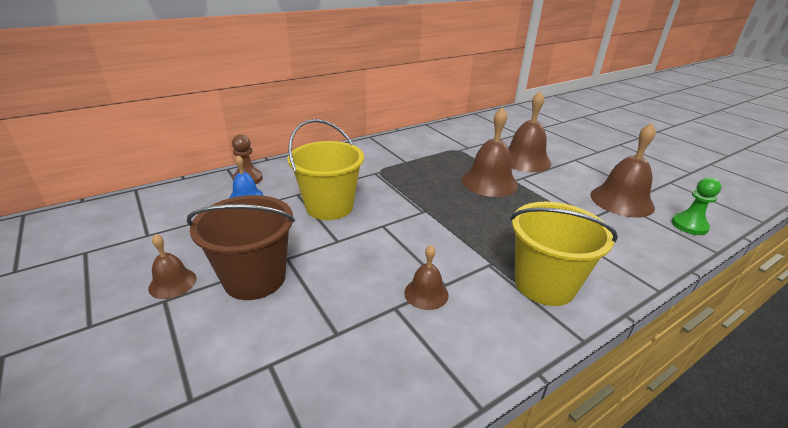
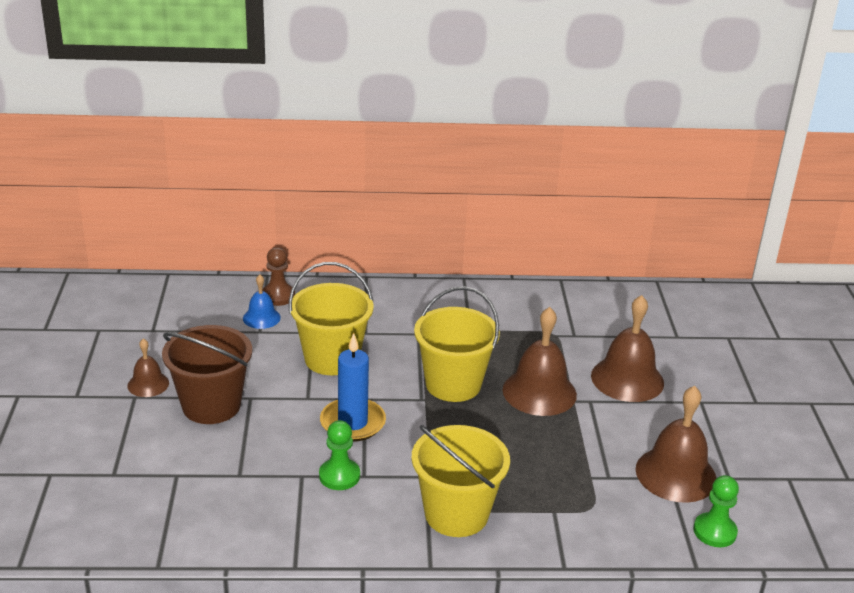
camera: 30 degrees right, 0 degrees up
brown bell [404,245,449,310] -> green pawn [319,420,360,490]
none -> blue candle [320,333,386,442]
none -> yellow bucket [414,286,500,402]

